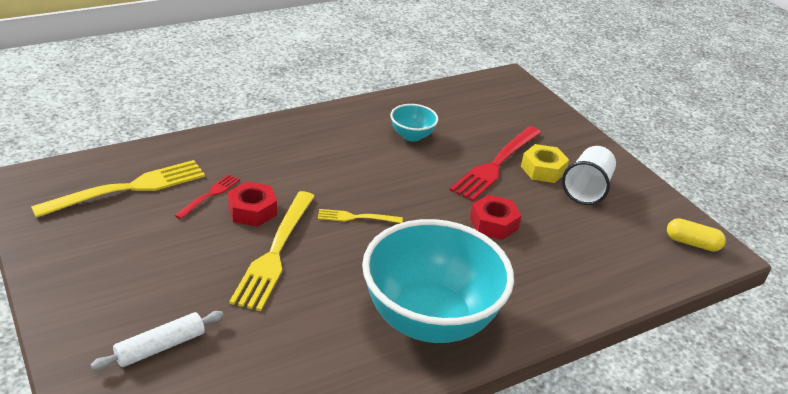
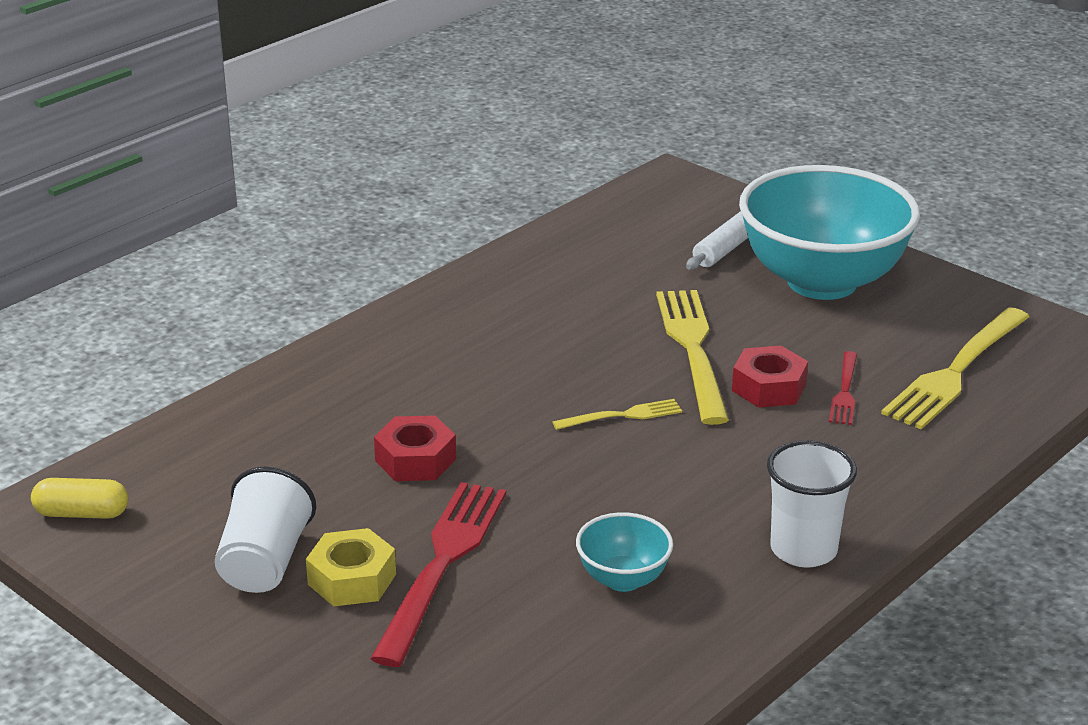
camera: 165 degrees right, 5 degrees down
turquoise bowl [362,219,514,343] -> turquoise bowl moved to [739,165,920,300]
none -> white cup [767,440,857,568]

